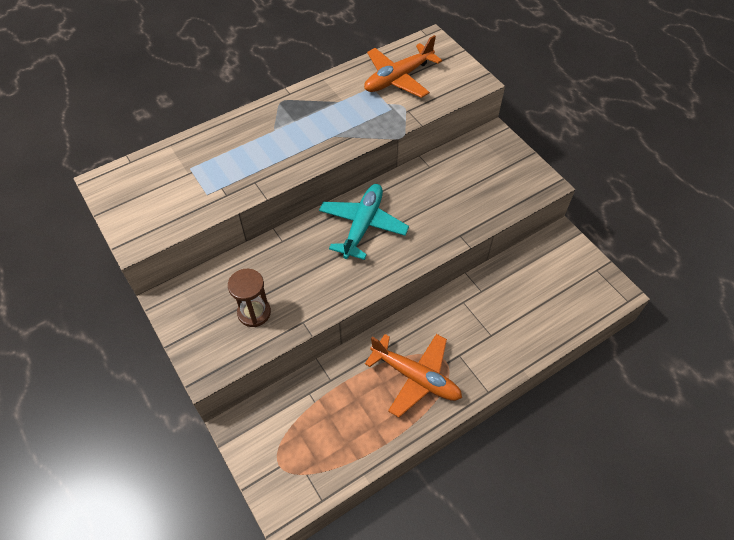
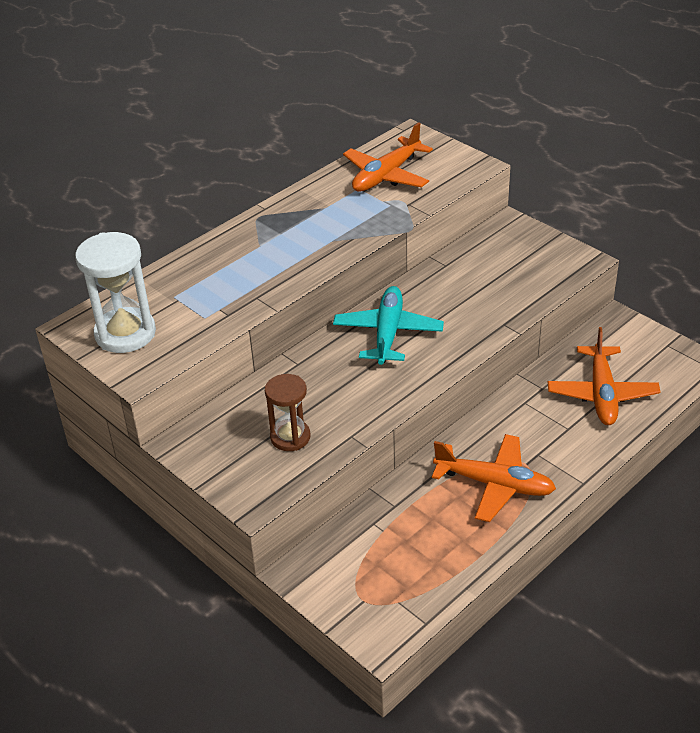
camera: 10 degrees left, 15 degrees down
none -> white hourglass [75,232,156,353]
none -> orange plane [548,327,660,425]

